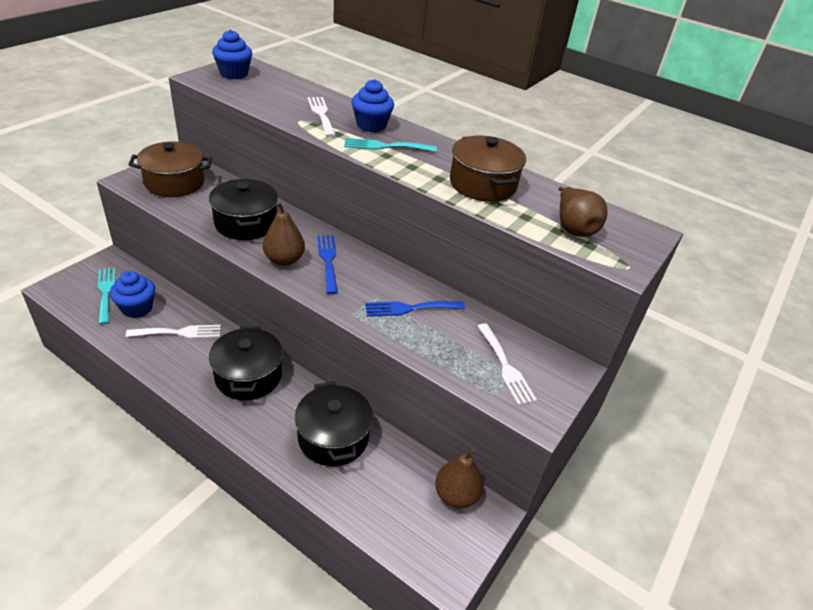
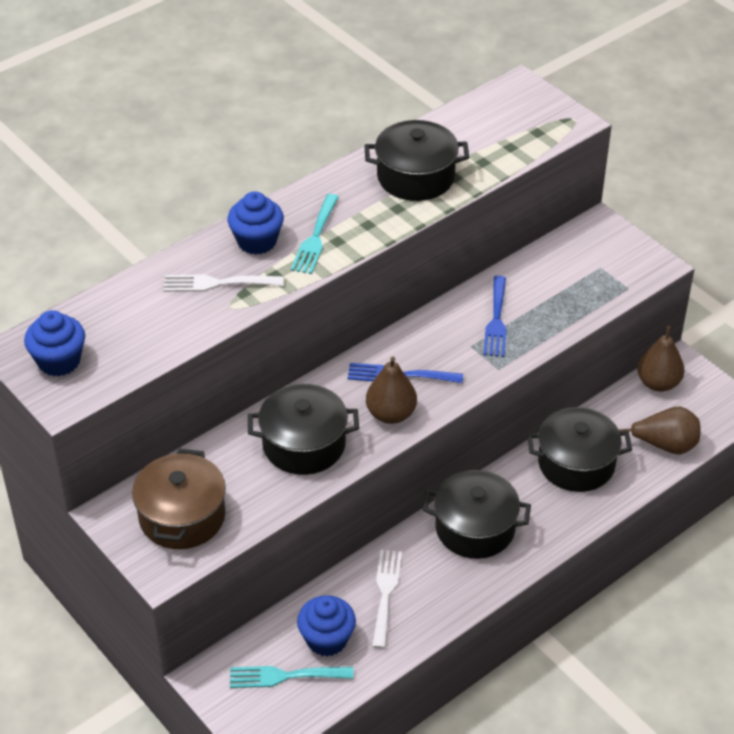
camera: 70 degrees left, 5 degrees up
brown pot [450,136,526,202] -> black pot [364,120,469,201]
white fork [478,323,537,405] -> none
brown pear [559,187,608,237] -> brown pear moved to [619,407,701,454]

